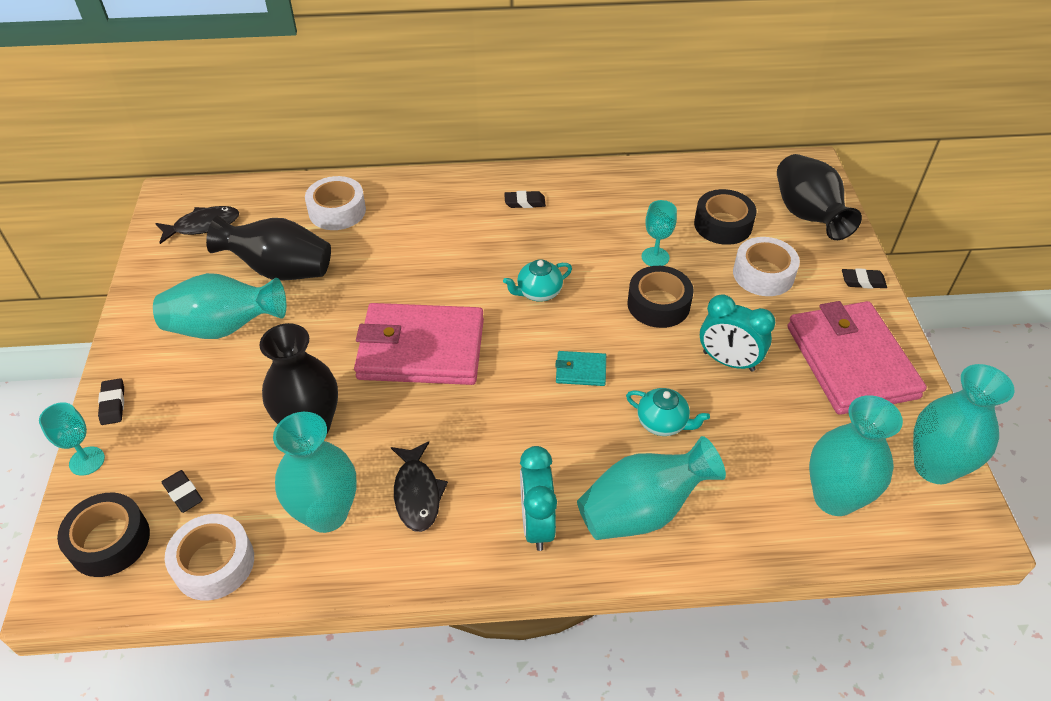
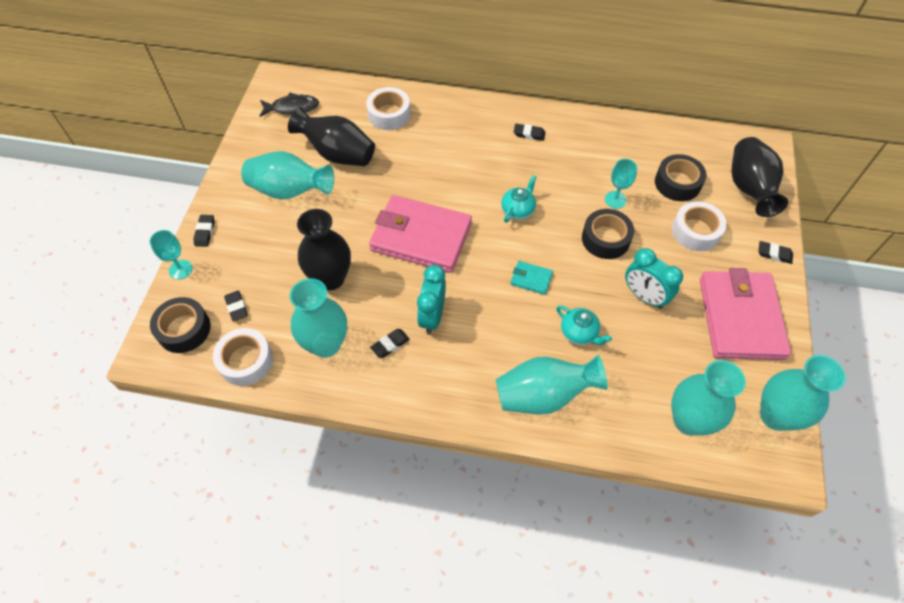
camera: 15 degrees right, 10 degrees up
black fish [391,441,448,532] -> black eraser [370,329,410,358]
turquoise teapot [503,259,572,302] -> turquoise teapot turned 135 degrees clockwise [501,175,536,223]
turquoise clock [520,446,557,551] -> turquoise clock moved to [417,265,446,334]

